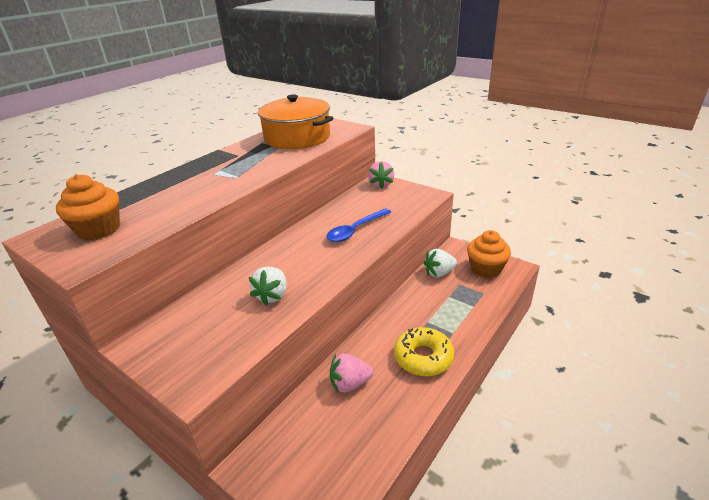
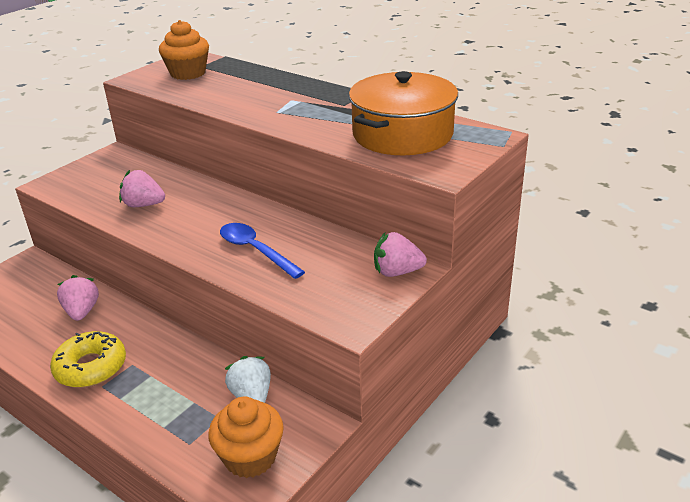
camera: 90 degrees right, 0 degrees up
white strawberry [249,267,287,305] -> pink strawberry [119,170,165,207]

